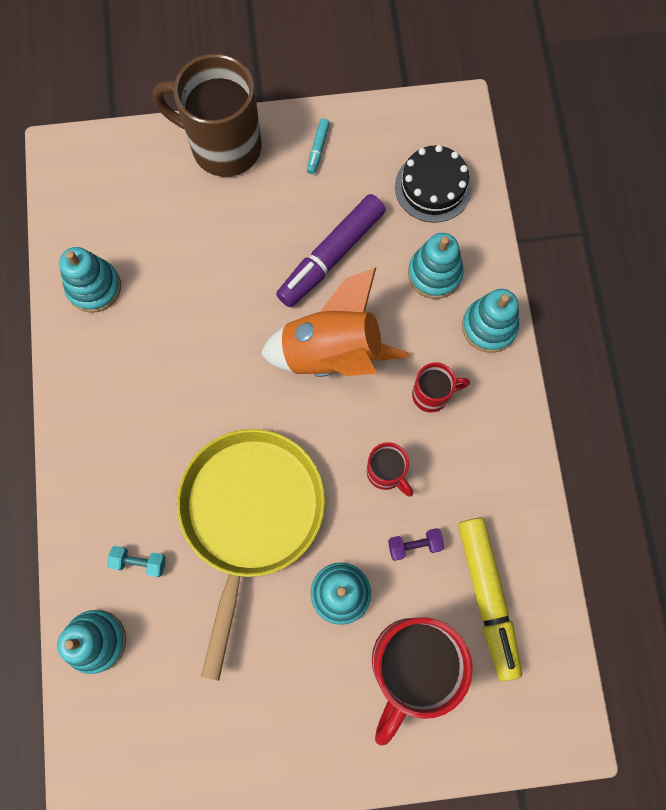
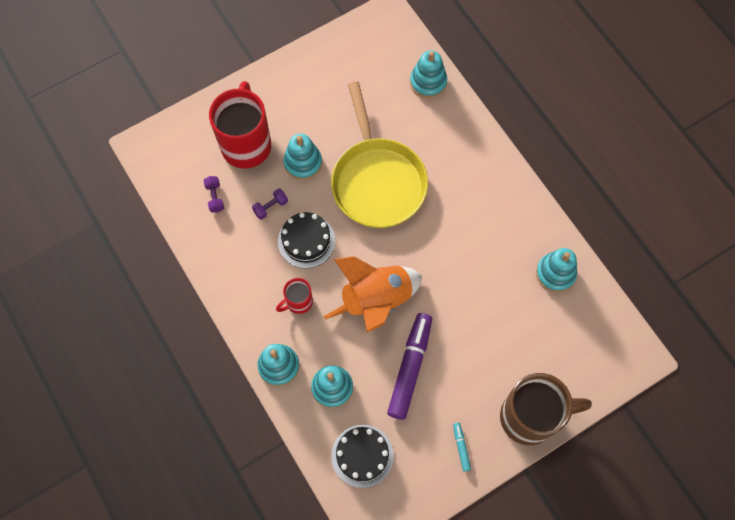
camera: 155 degrees right, 5 degrees down
turquoise dumbbell [108,546,166,577] -> none
red mug [367,442,413,496] -> black cake [278,212,335,268]
yellow marker [458,518,522,681] -> purple dumbbell [203,176,224,212]

